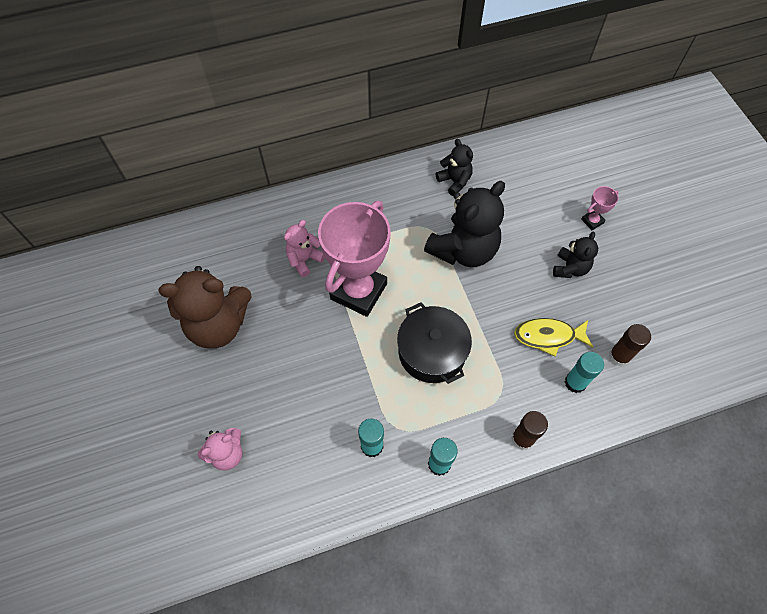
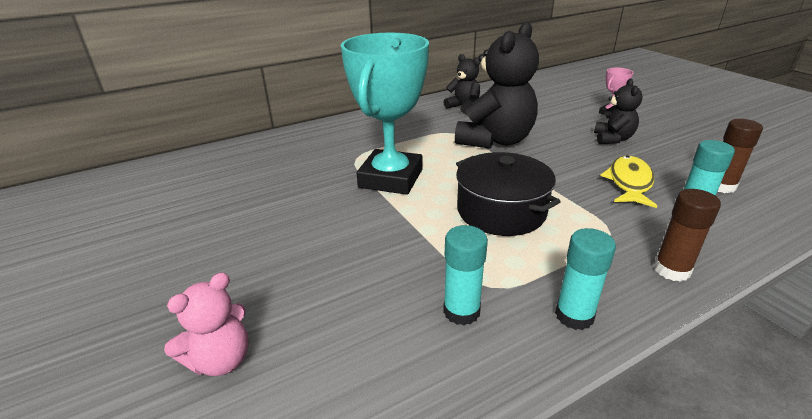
camera: 10 degrees left, 30 degrees down
brown teddy bear [159,266,252,348] -> none
pink teddy bear [284,220,325,277] -> none
pink trophy [318,201,391,317] -> turquoise trophy [341,32,429,195]
yellow fish [514,318,593,357] -> yellow fish turned 120 degrees clockwise [600,156,657,208]

